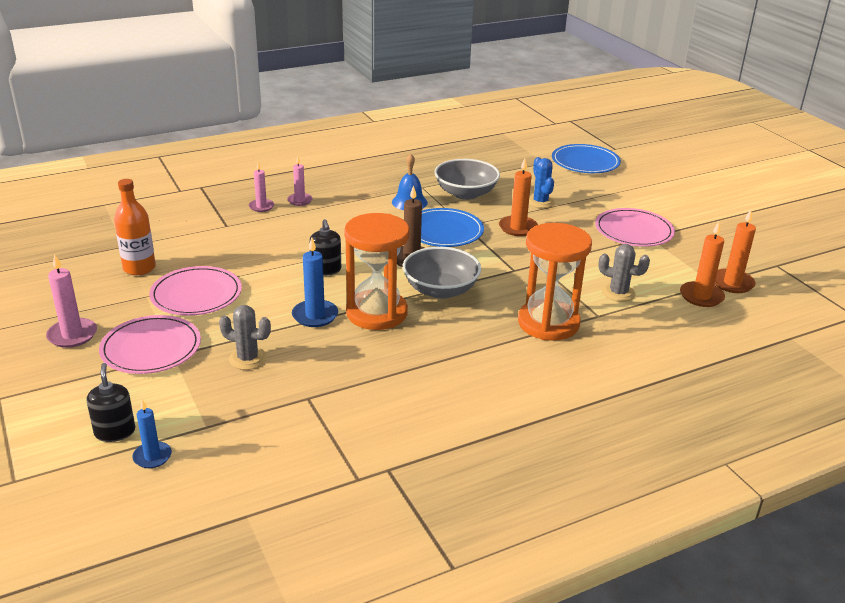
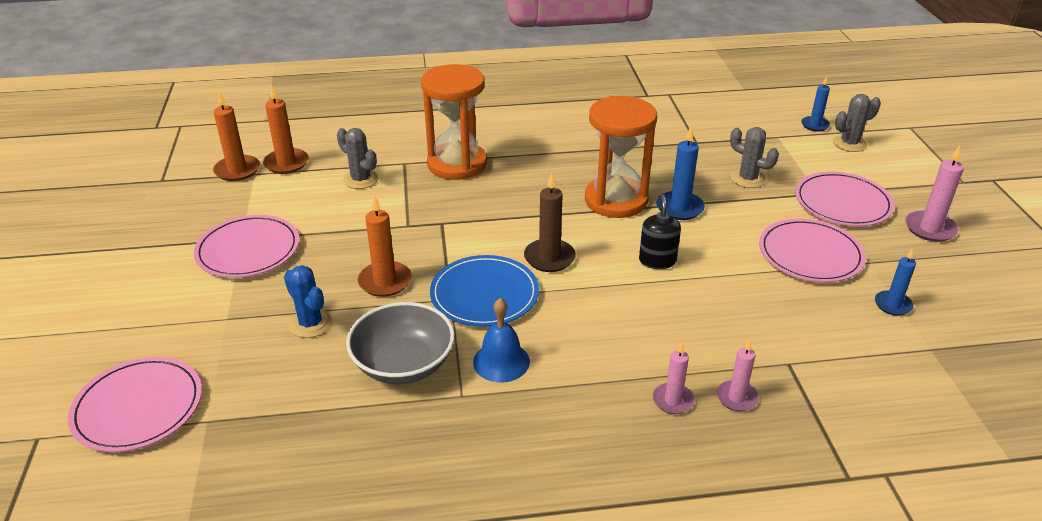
camera: 160 degrees left, 5 degrees up
black soap dispenser [87,363,135,442] -> grey cactus [833,94,881,152]
orange bottle [114,179,156,275] -> blue candle [875,248,916,316]
grey bowl [403,247,481,299] -> none
blue cactus [529,157,555,208] -> blue cactus turned 45 degrees counterclockwise [284,265,332,338]
blue plate [552,144,621,173] -> pink plate [68,357,202,452]

